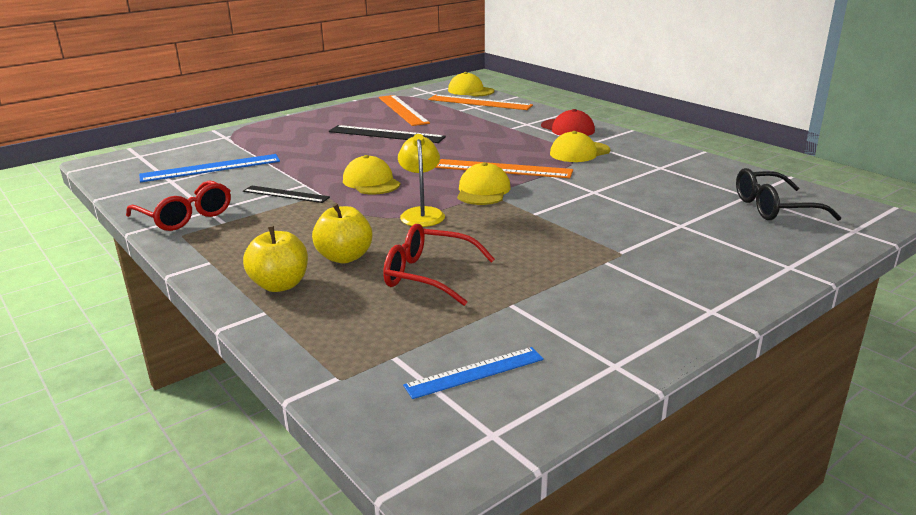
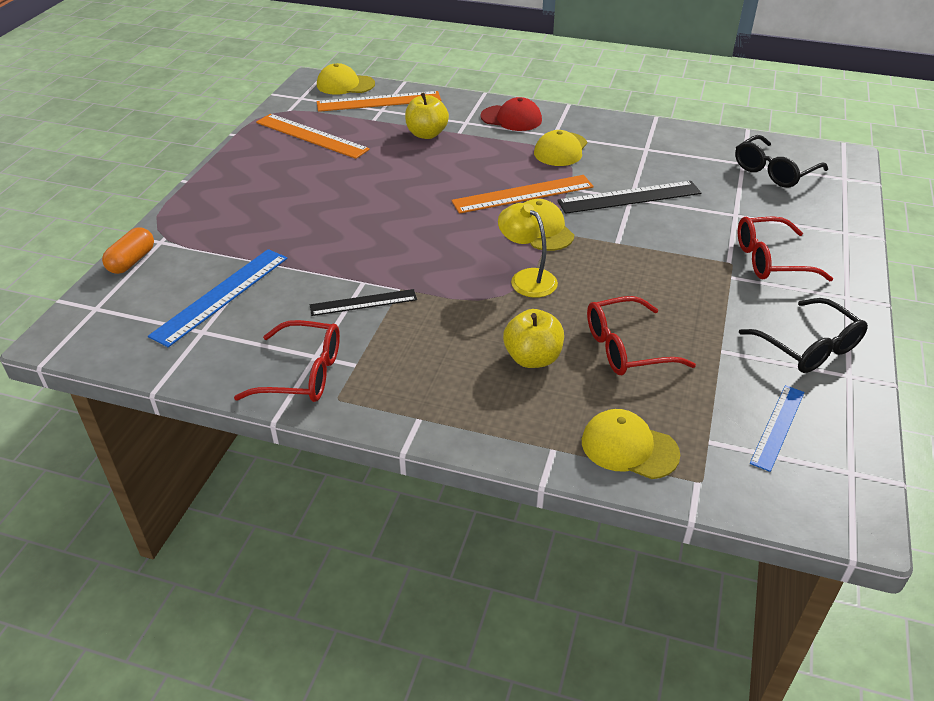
camera: 35 degrees left, 15 degrees up
yellow apple [243,226,308,292] -> yellow apple moved to [405,93,449,139]
black ruler [329,125,446,143] -> black ruler moved to [557,181,701,214]
yellow cap [343,155,401,195] -> yellow cap moved to [582,409,680,479]
none -> orange capsule [102,227,154,274]
none -> red glasses [738,216,833,281]
none -> black glasses [739,298,868,373]

